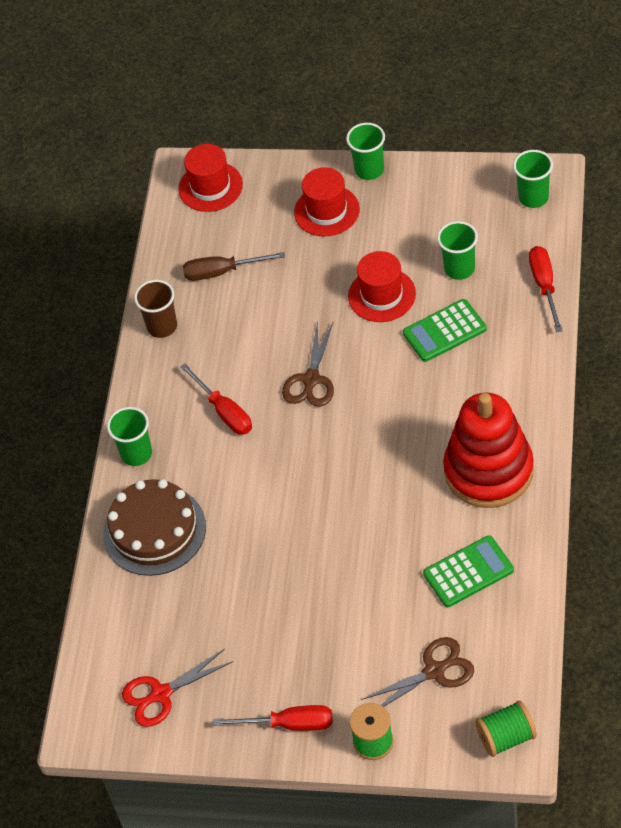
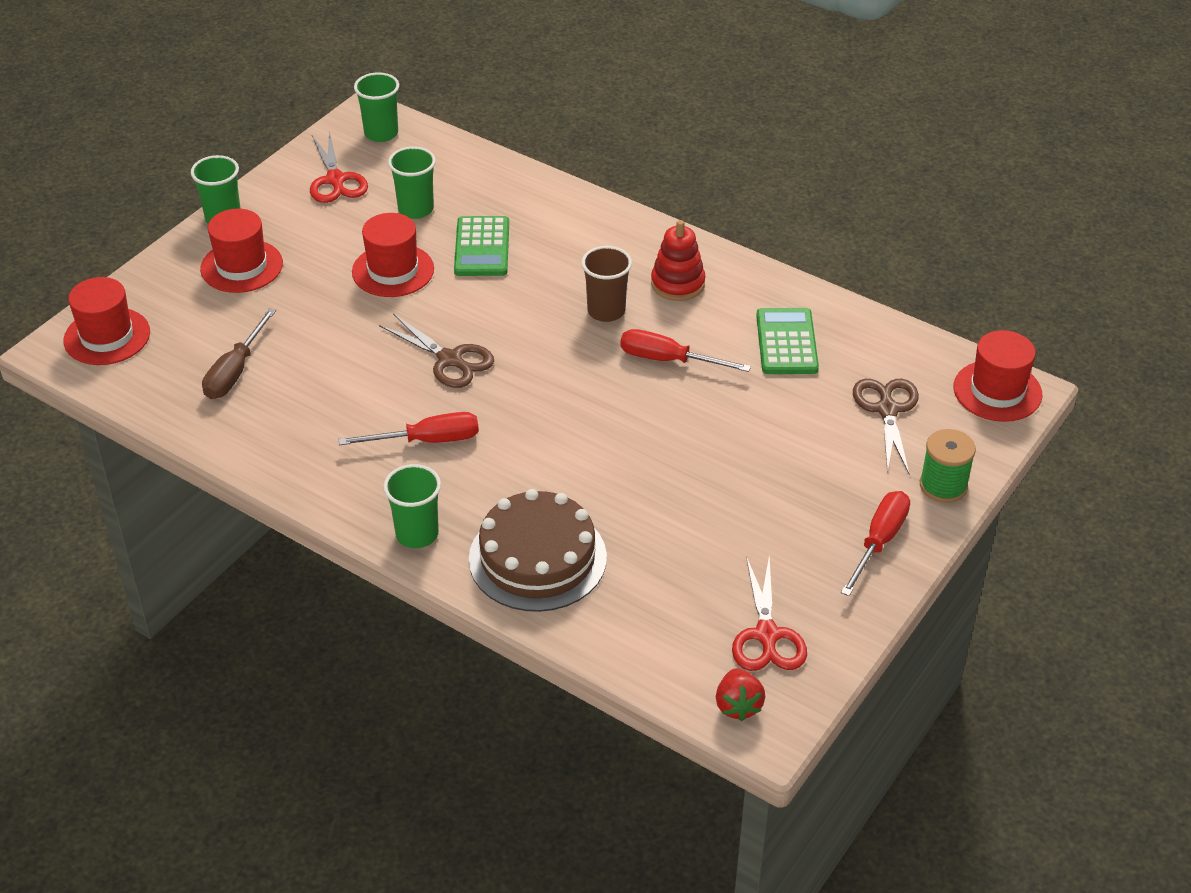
camera: 70 degrees left, 10 degrees down
brown cup [134,280,177,338] -> brown cup moved to [581,246,632,322]
red stacking toy [443,393,534,508] -> red stacking toy [651,220,705,301], size x0.53
green spool [475,701,537,757] -> red hat [954,330,1043,422]
red screwdriver [529,246,563,332] -> red screwdriver moved to [620,329,751,372]
none -> red scissors [310,131,368,203]
none -> red strawberry [716,669,766,721]

